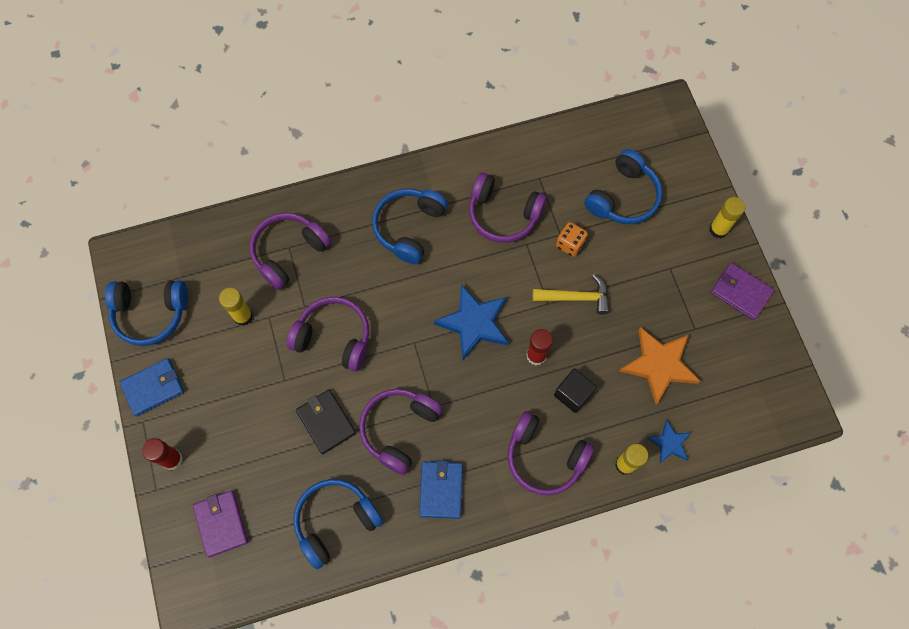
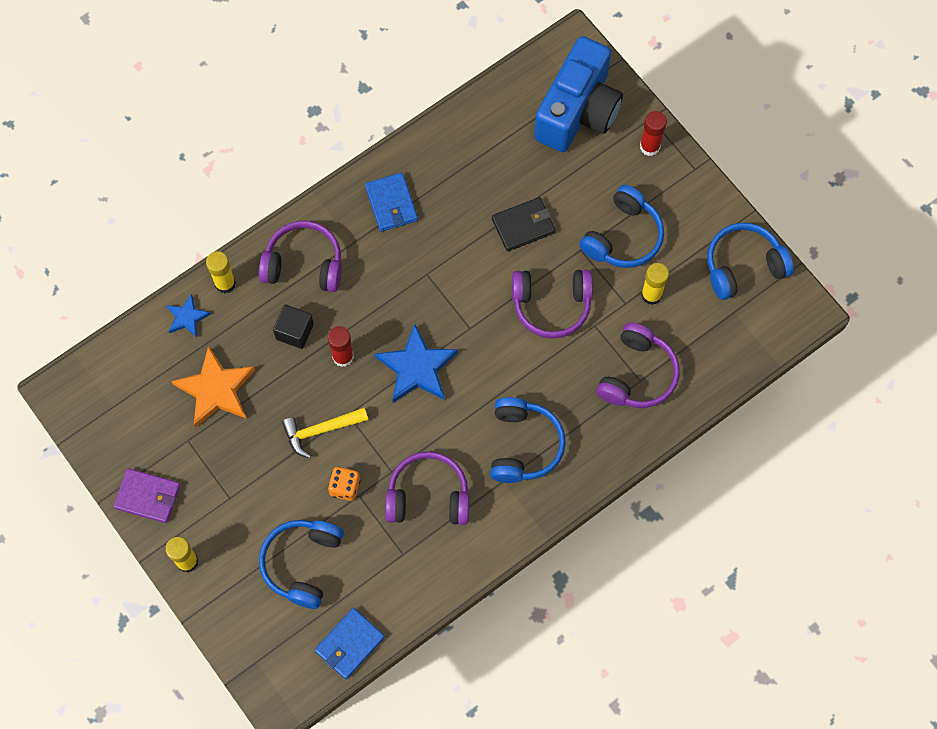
camera: 160 degrees right, 0 degrees up
blue wallet [120,358,184,416] -> blue wallet moved to [315,608,385,679]
purple wallet [193,491,248,557] -> blue camera [534,36,623,152]
blue headphones [293,479,383,569] -> blue headphones moved to [579,185,664,268]
black wallet [296,389,356,454] -> black wallet turned 60 degrees counterclockwise [492,197,556,252]
purple headphones [359,388,443,475] -> none

